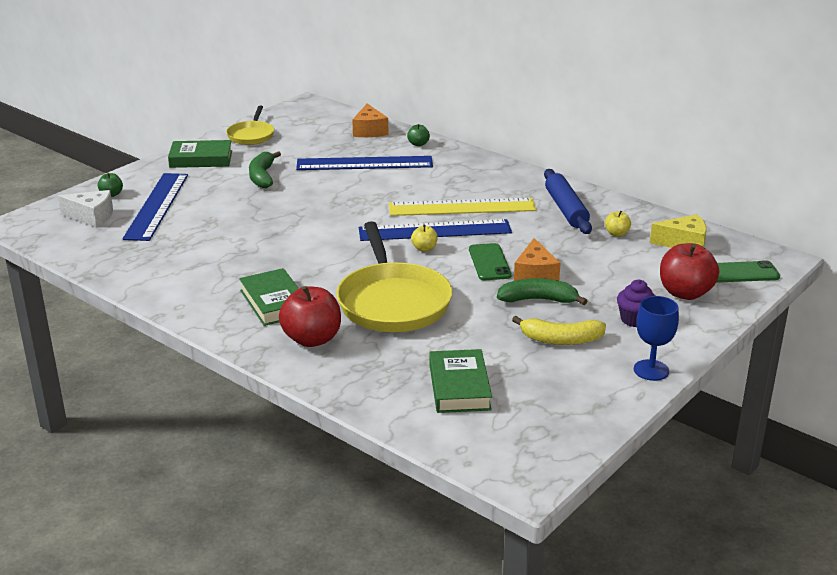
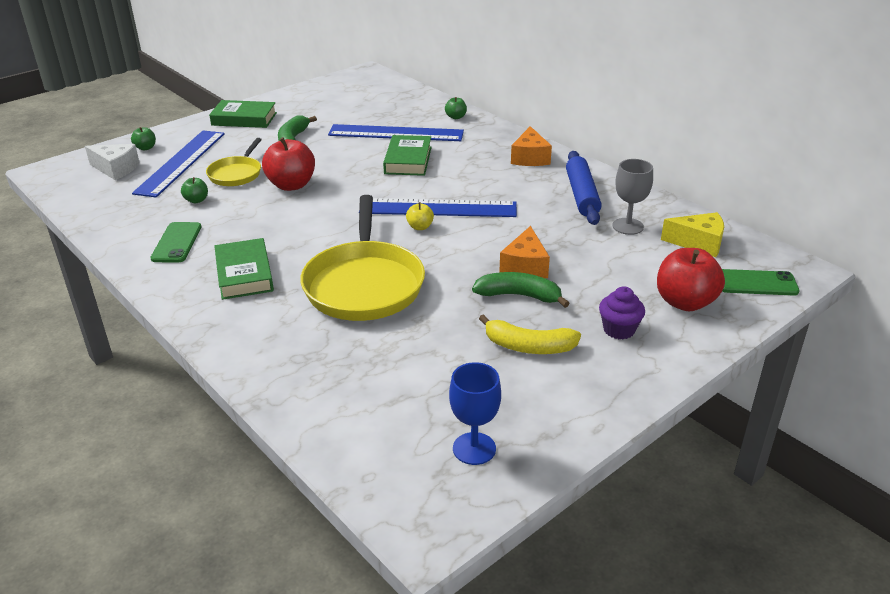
camera: 10 degrees right, 5 degrees up
yellow pan [226,106,274,145] -> yellow pan moved to [206,138,262,186]
red apple [279,286,341,347] -> red apple moved to [262,137,315,191]
orange cheese [352,103,388,137] -> orange cheese moved to [511,126,552,166]
yellow ruler [389,198,537,216] -> none
green book [429,349,492,413] -> green book moved to [383,135,432,176]
green phone [469,243,512,280] -> green phone moved to [150,222,202,263]
yellow apple [605,211,631,237] -> grey goblet [612,159,653,235]
blue goblet [634,296,679,381] -> blue goblet moved to [449,362,501,465]
none -> green apple [181,177,208,203]

